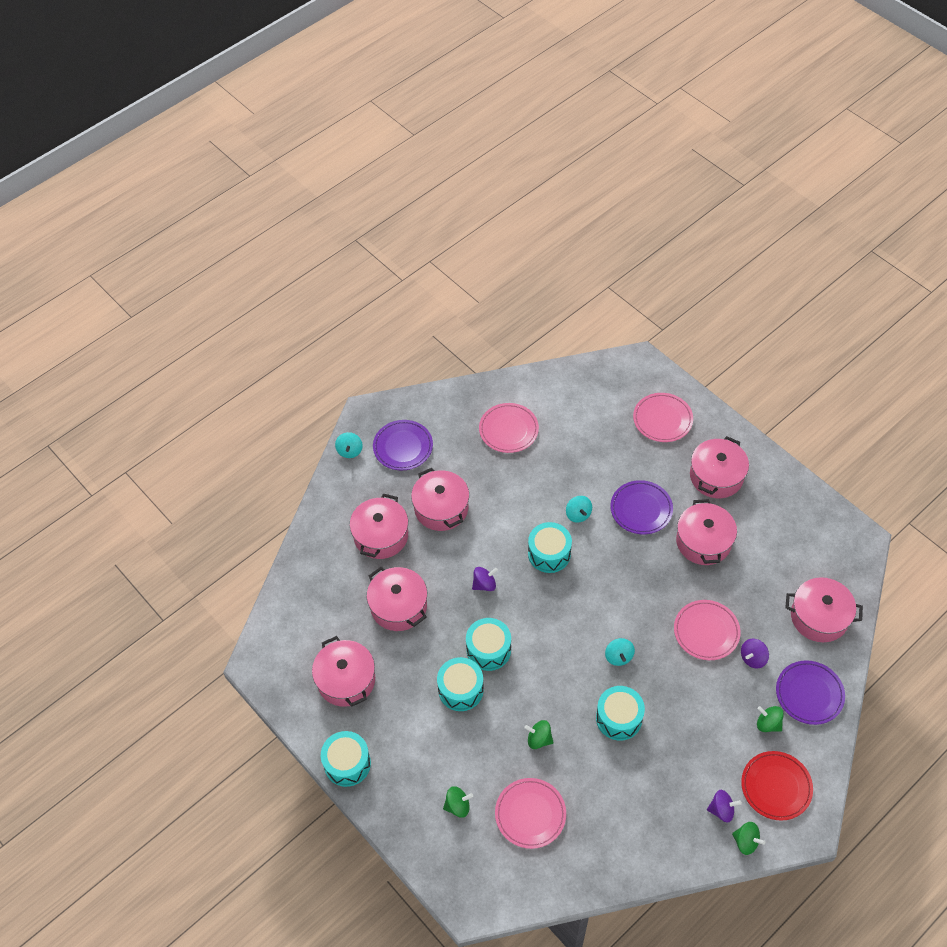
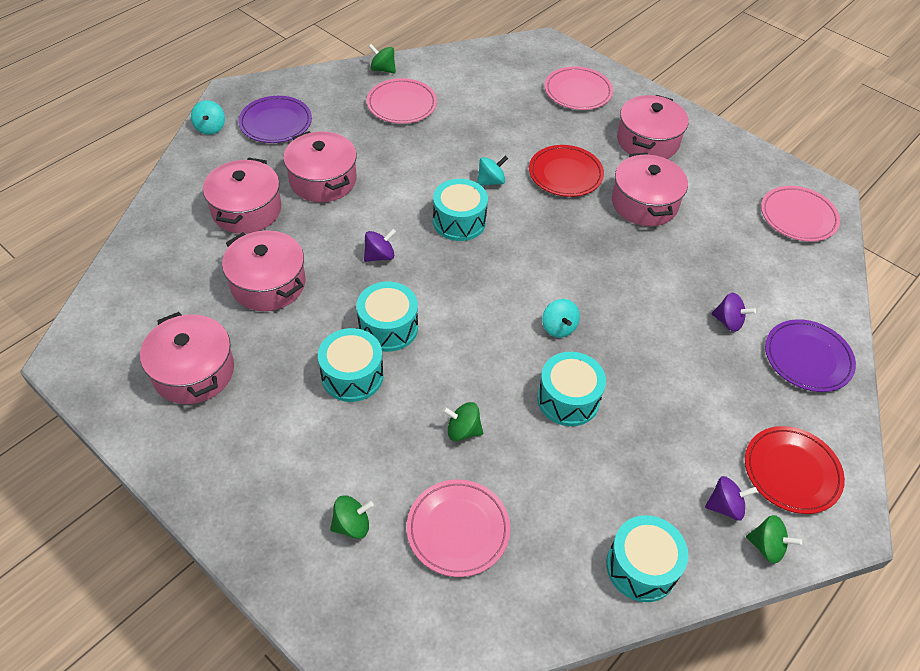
camera: 10 degrees left, 5 degrees down
turquoise drum [321,731,371,787] -> turquoise drum moved to [606,515,688,602]
turquoise spinning top [566,496,592,523] -> turquoise spinning top turned 90 degrees counterclockwise [477,155,508,186]
purple plate [610,480,673,534] -> red plate [529,145,604,197]
pink plate [674,600,741,660] -> pink plate moved to [761,186,840,242]
purple spinning top [741,639,769,668] -> purple spinning top turned 105 degrees counterclockwise [712,293,756,332]
green spinning top [757,706,784,732] -> green spinning top moved to [369,44,396,73]
pink pot [785,577,863,642] -> none

